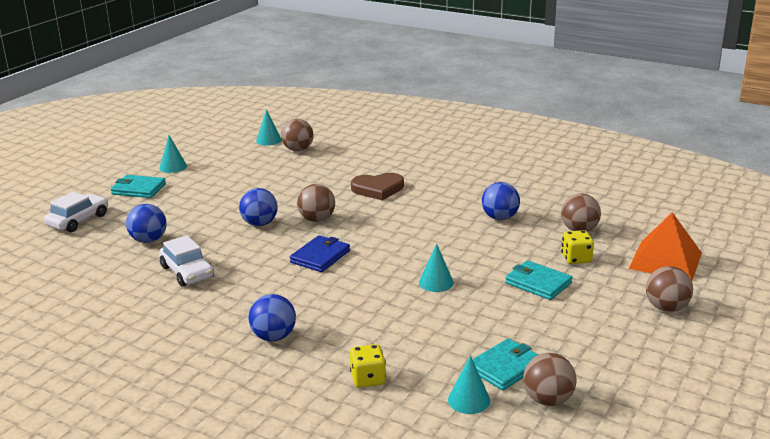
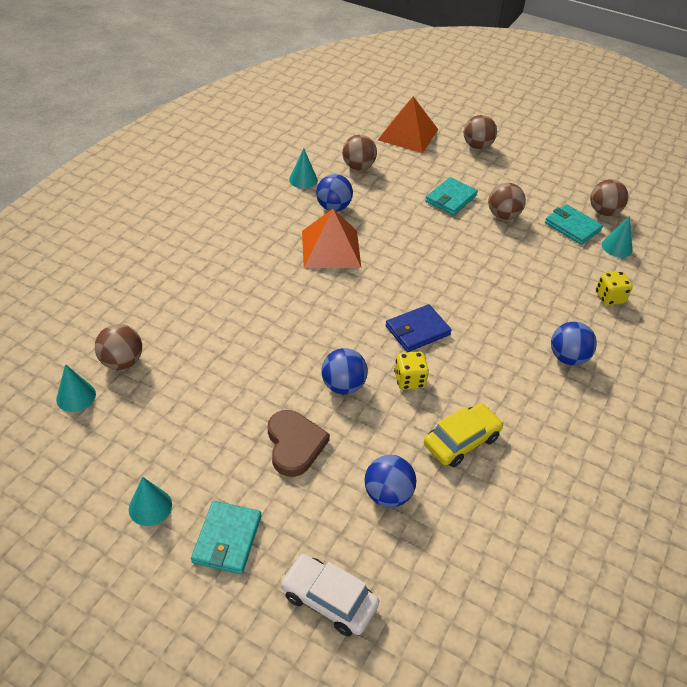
camera: 95 degrees left, 20 degrees up
white car [159,235,214,287] -> yellow car [424,403,504,467]
blue wallet [290,235,350,272] -> blue wallet turned 60 degrees counterclockwise [386,304,452,352]
brown ball [297,184,335,222] -> brown ball moved to [488,183,526,220]
brown heart [351,173,404,200] -> brown heart moved to [268,410,330,477]
turquoise cone [419,243,454,292] -> turquoise cone moved to [289,149,318,188]
yellow dice [561,230,594,264] -> yellow dice moved to [394,351,429,390]
none -> orange pyramid [302,209,361,268]

